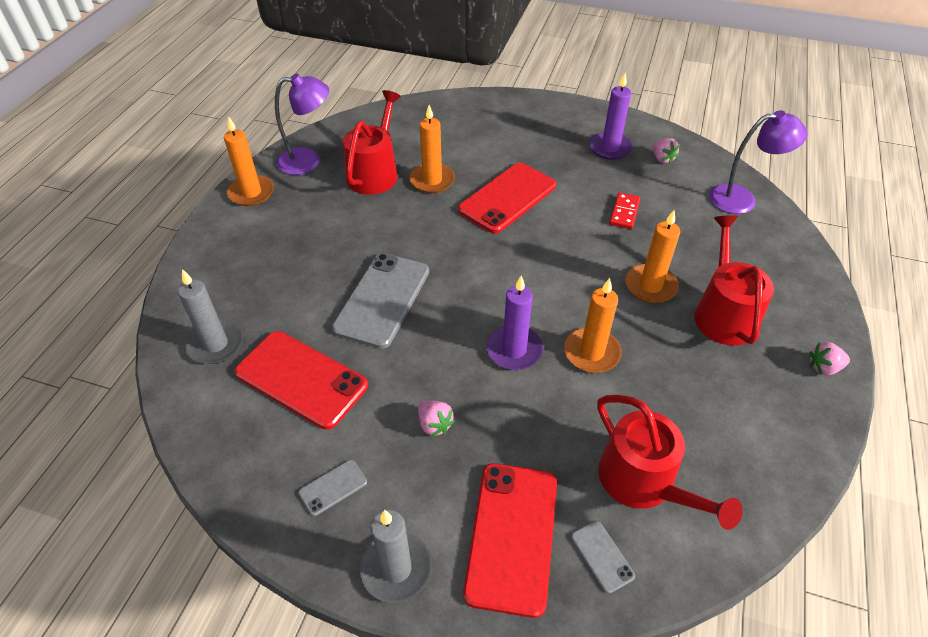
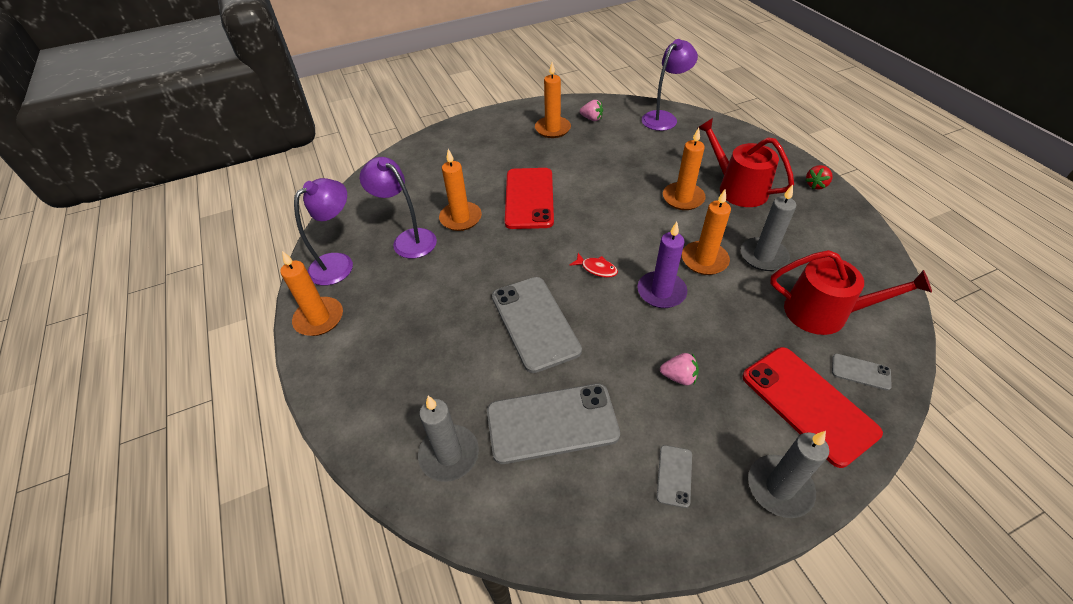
camera: 40 degrees left, 0 degrees up
red phone [235,331,368,430] -> grey phone [487,384,620,464]
red watering can [343,90,401,195] -> purple lamp [360,157,437,258]
purple candle [589,73,633,160] -> orange candle [535,62,571,138]
red domino [609,192,641,229] -> none
pink strawberry [809,342,850,376] -> red strawberry [805,165,832,189]
none -> red fish [569,253,618,278]
none -> grey candle [741,185,796,271]

